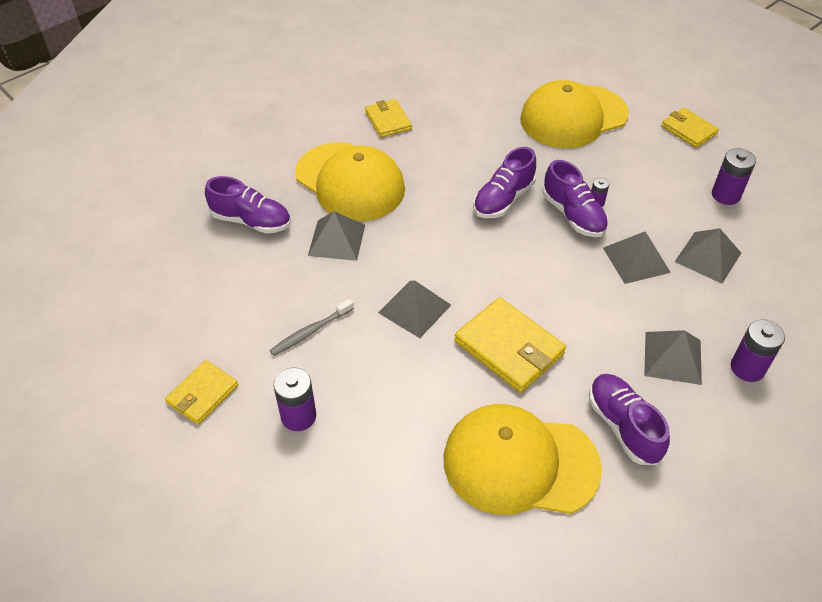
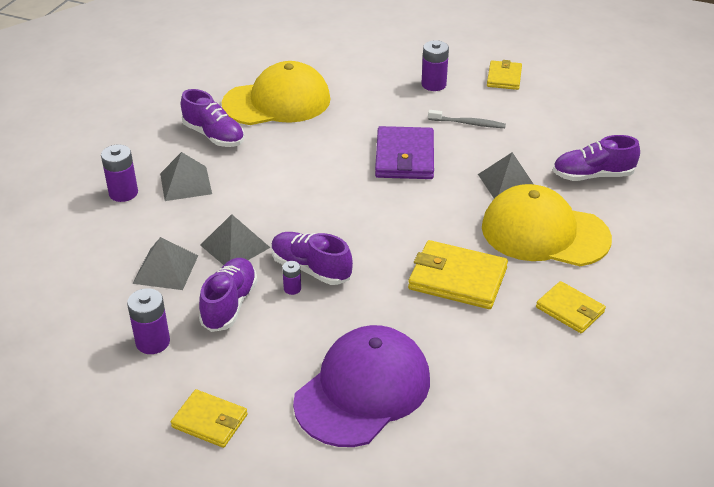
camera: 155 degrees right, 10 degrees down
grey toothbrush [269,299,354,356] -> grey toothbrush turned 75 degrees clockwise [428,110,506,128]
grey pyramid [378,281,451,338] -> purple wallet [375,126,434,179]
yellow wallet [454,297,566,393] -> yellow wallet moved to [408,240,508,309]
purple shoe [473,147,536,218] -> purple shoe moved to [199,258,257,332]
yellow cap [520,80,629,148] -> purple cap [293,325,430,447]

